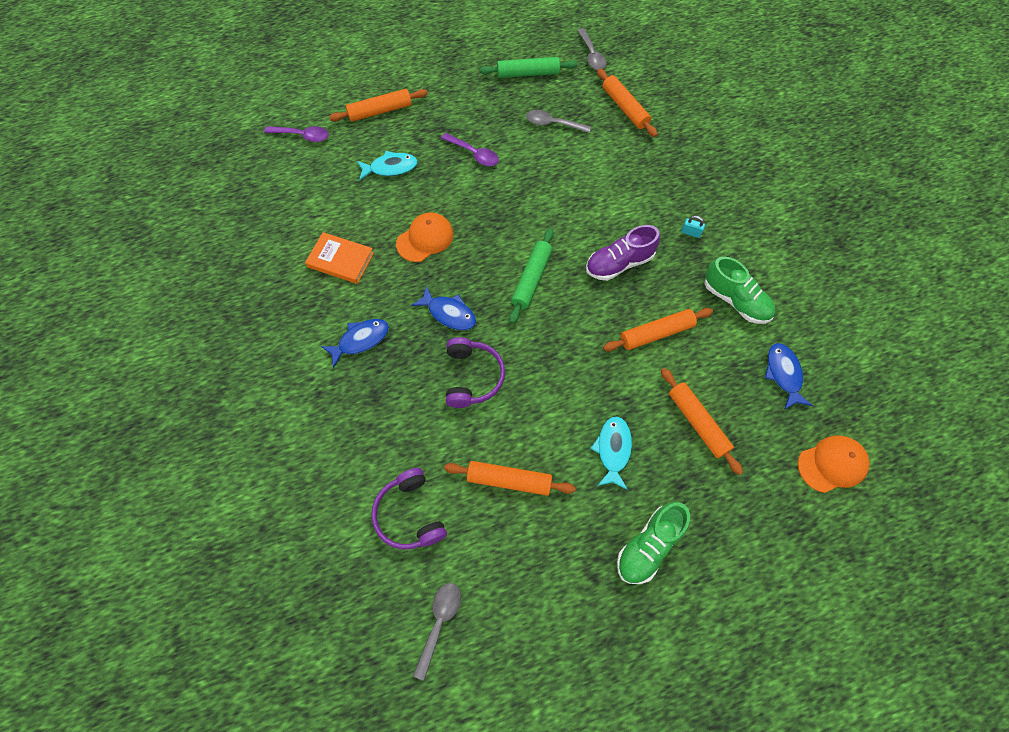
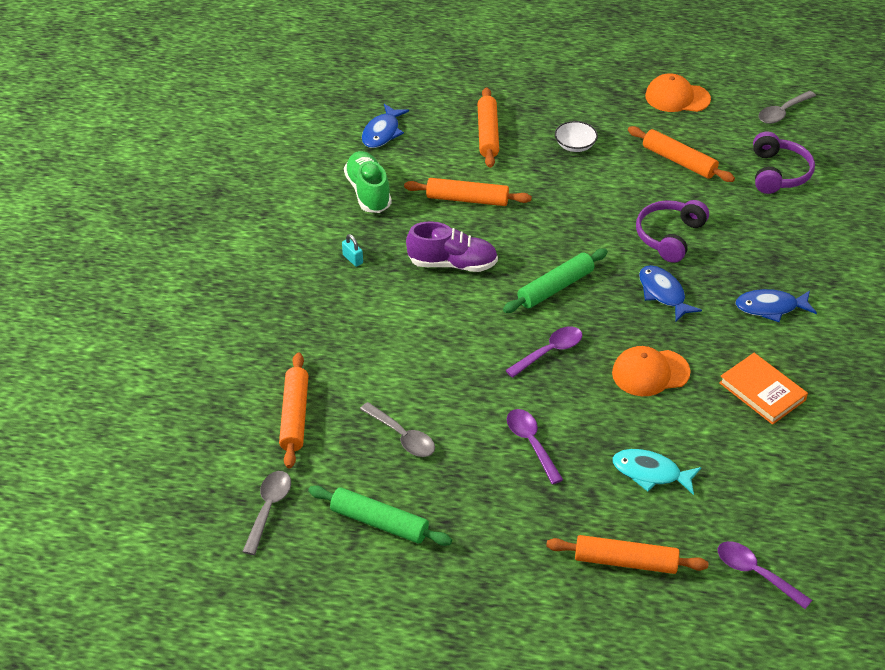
camera: 150 degrees left, 20 degrees down
turquoise fish [590,416,632,490] -> white bowl [555,121,598,152]
green shoe [617,502,690,584] -> none
orange cap [798,435,870,493] -> orange cap moved to [645,73,711,112]
none -> purple spoon [505,327,582,378]

